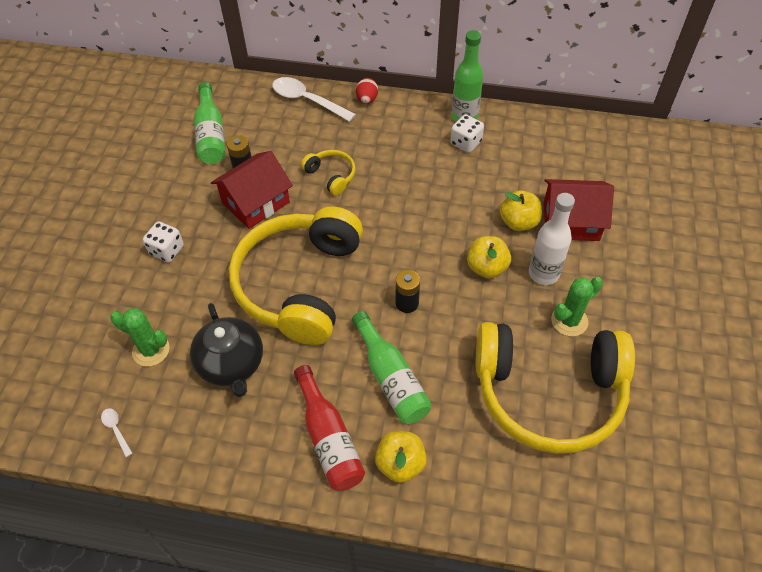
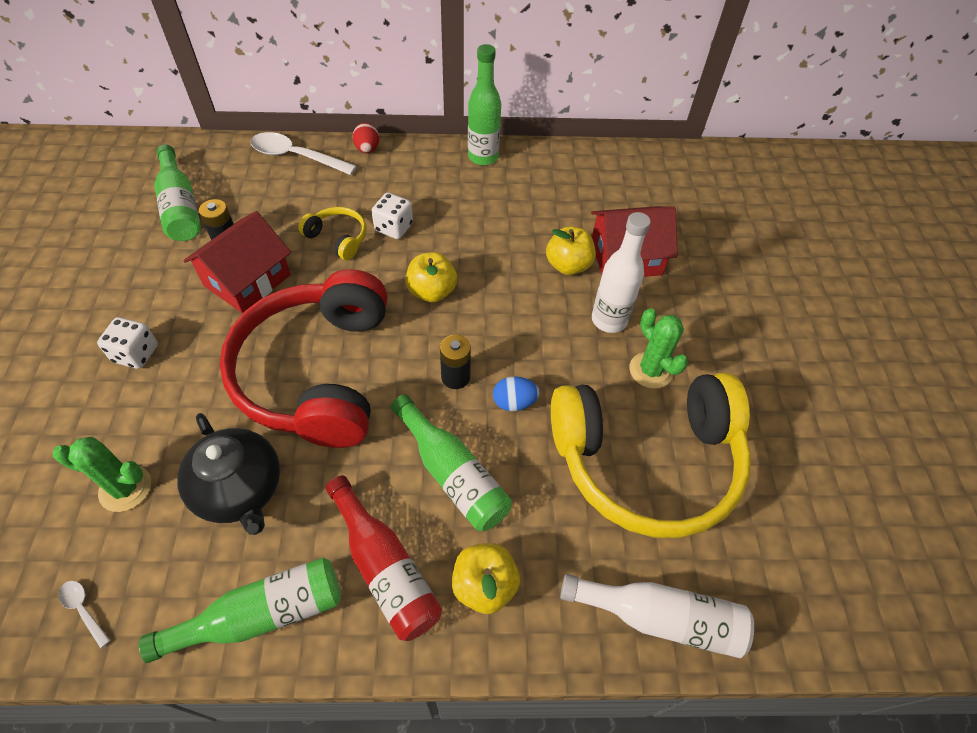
camera: 15 degrees left, 0 degrees up
yellow headphones [229,206,363,345] -> red headphones [219,269,388,448]
white dice [450,114,484,153] -> white dice moved to [371,193,413,239]
yellow apple [467,236,511,278] -> yellow apple moved to [406,252,457,302]
green cactus [551,277,603,336] -> green cactus turned 75 degrees counterclockwise [630,308,688,389]
none -> green bottle [139,558,341,663]
none -> blue egg [493,376,540,411]
none -> white bottle [560,574,754,658]

